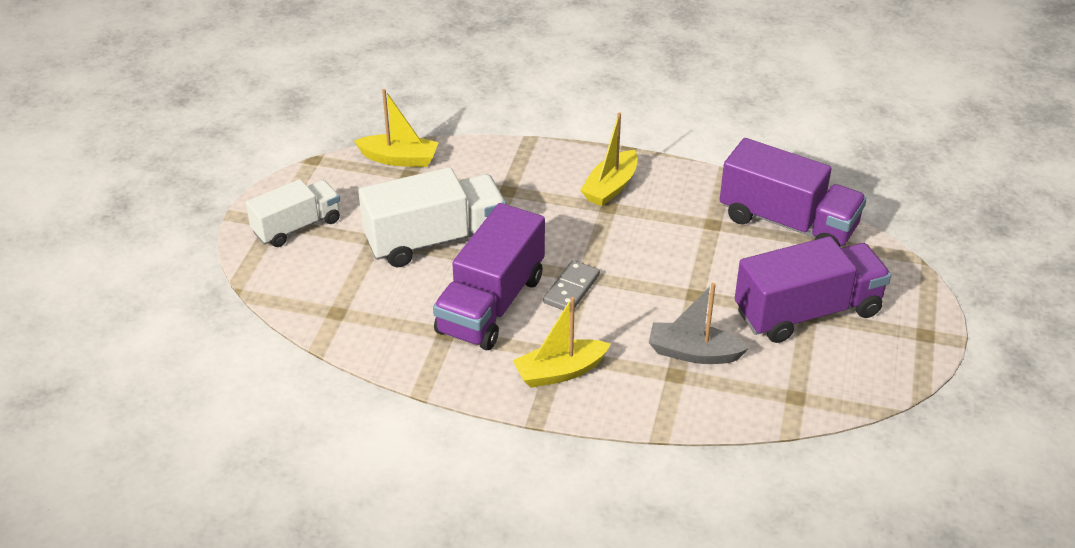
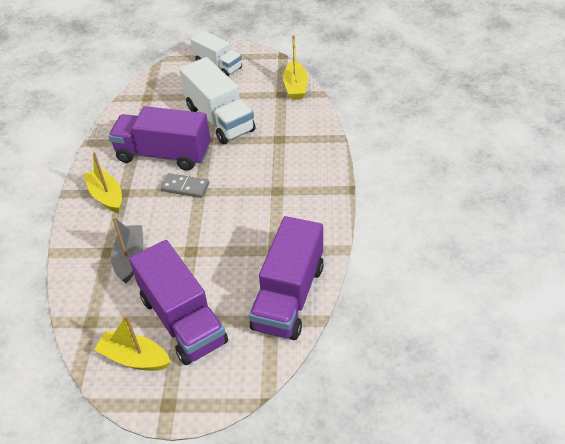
camera: 80 degrees right, 5 degrees up
yellow boat [580,112,638,206] -> yellow boat moved to [94,315,171,370]

